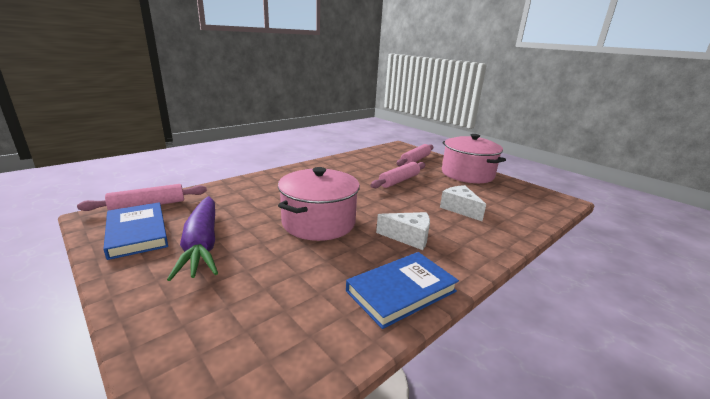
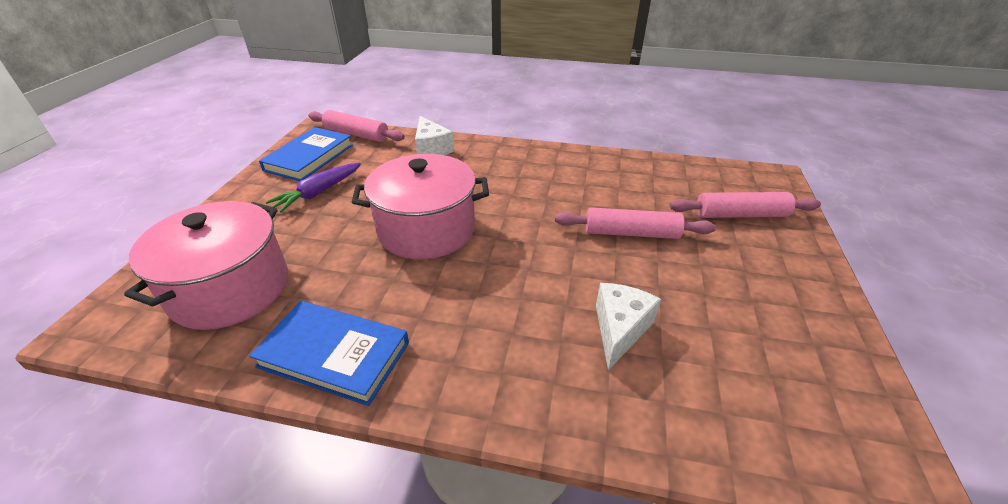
camera: 55 degrees right, 15 degrees up
purple carrot [167,196,218,281] -> purple carrot [266,163,361,212], size x0.63
white cheese [376,212,430,250] -> white cheese moved to [415,116,454,155]
pink pot [442,134,506,183] -> pink pot moved to [124,201,288,330]

